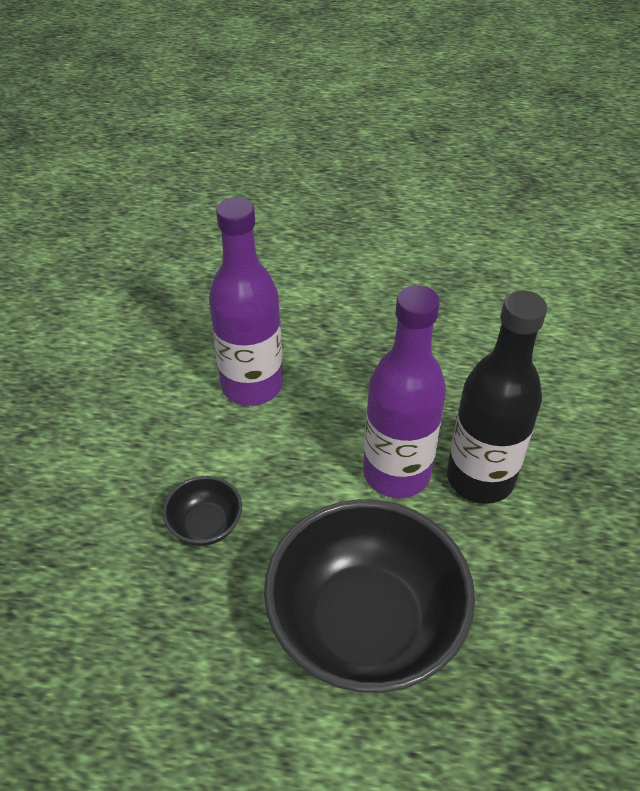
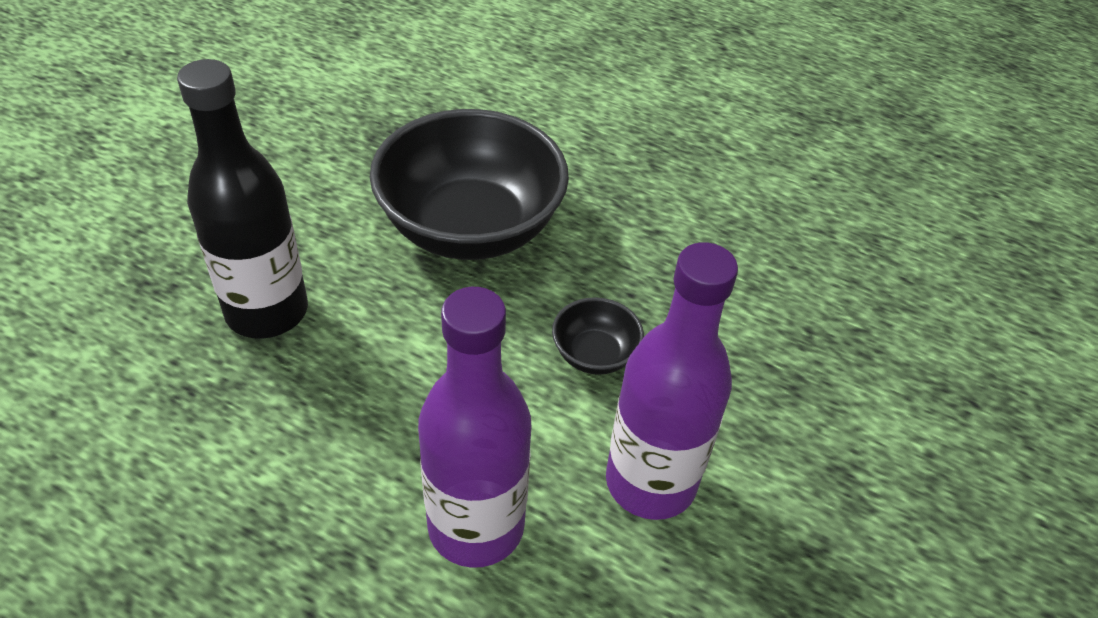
camera: 165 degrees left, 0 degrees up
purple bottle [363,285,446,498] -> purple bottle moved to [606,242,738,520]

